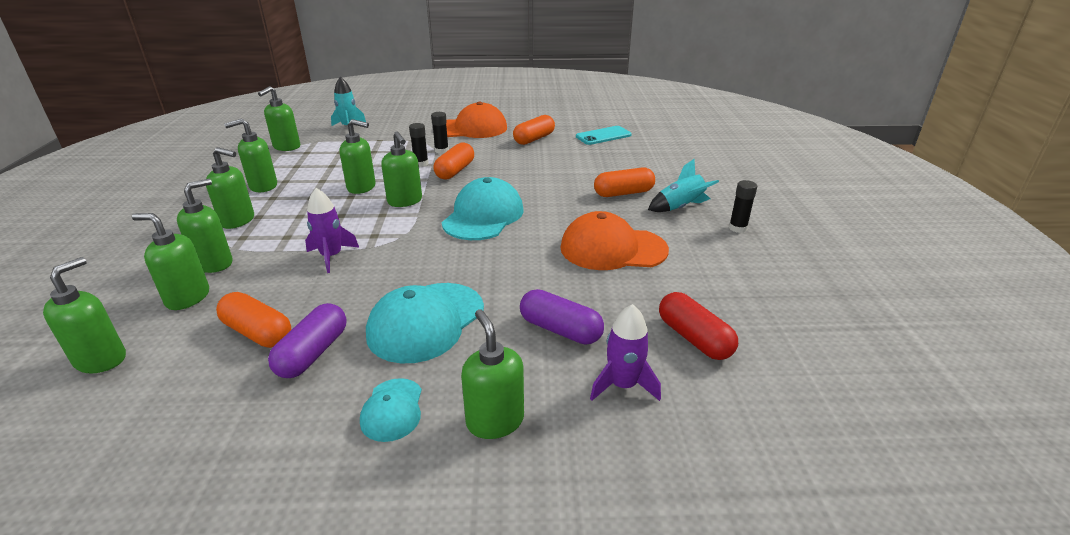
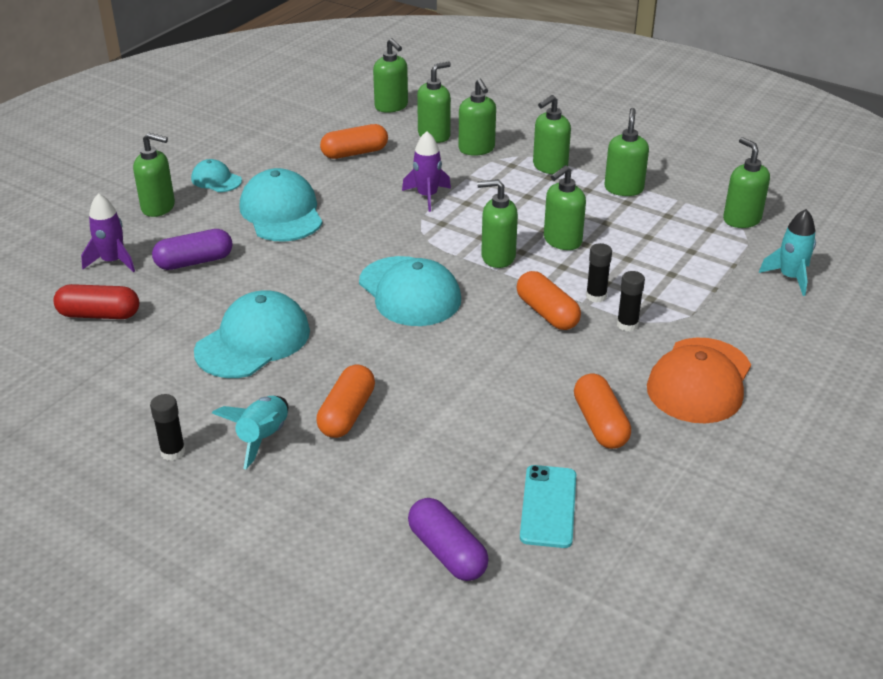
camera: 125 degrees right, 5 degrees up
purple capsule [268,303,347,378] -> purple capsule moved to [408,498,489,581]
orange cap [560,211,669,270] -> turquoise cap [194,290,310,378]

